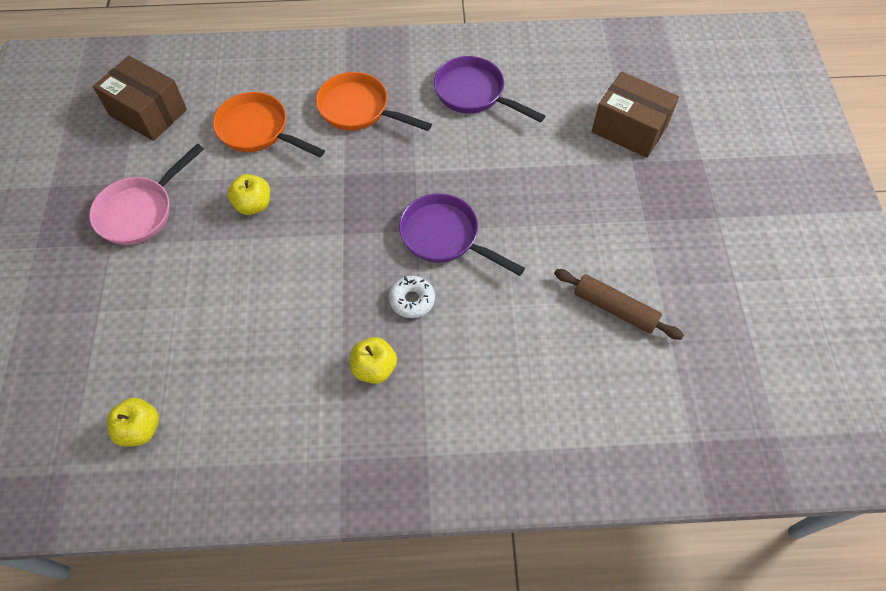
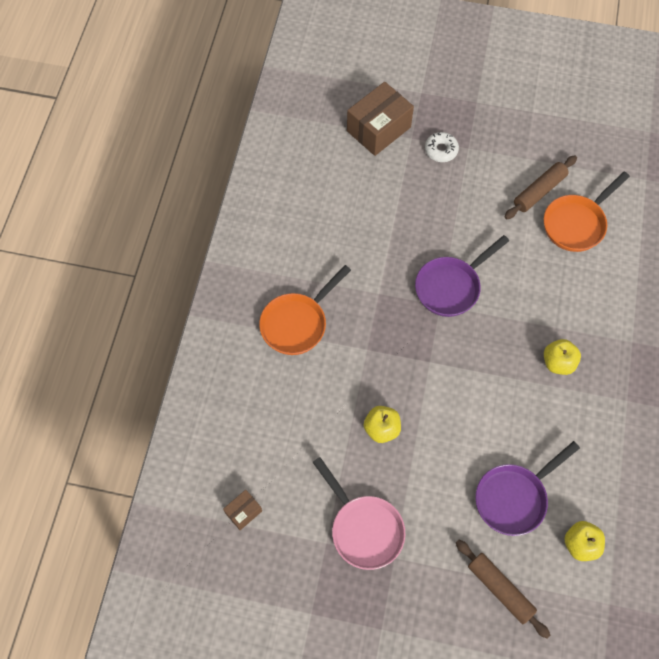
camera: 75 degrees left, 5 degrees up
brown box [93,56,187,141] -> brown box [223,490,262,530], size x0.48
orange pan [213,92,325,157] -> orange pan moved to [544,171,630,252]
white donut [389,276,435,318] -> white donut moved to [425,132,459,162]
purple pan [434,56,545,122] -> purple pan moved to [475,441,580,536]
none -> brown rolling pin [456,540,550,639]

